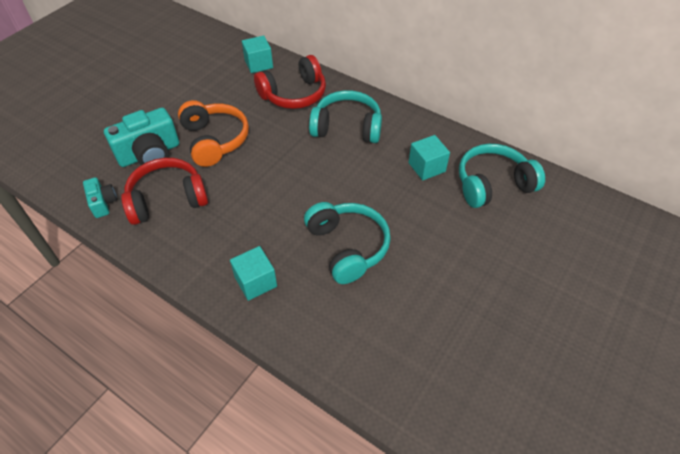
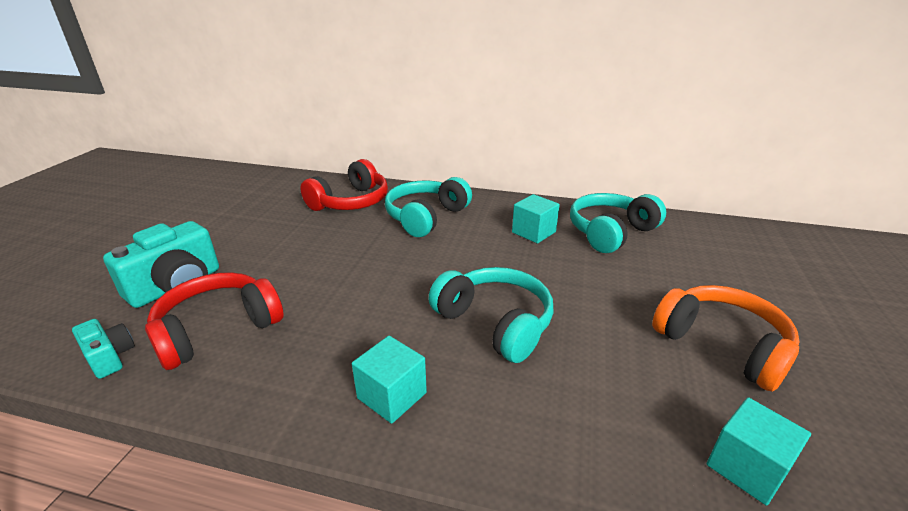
camera: 20 degrees left, 20 degrees down
orange headphones [178,100,249,167] -> orange headphones moved to [652,285,800,392]
turquoise cube [242,35,273,73] -> turquoise cube moved to [707,397,811,506]
turquoise headphones [309,90,382,143] -> turquoise headphones turned 45 degrees counterclockwise [385,177,472,237]

